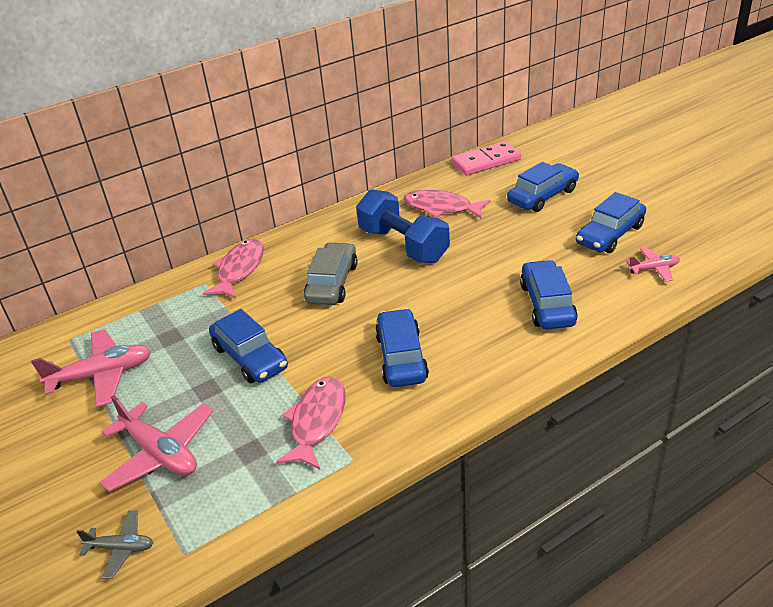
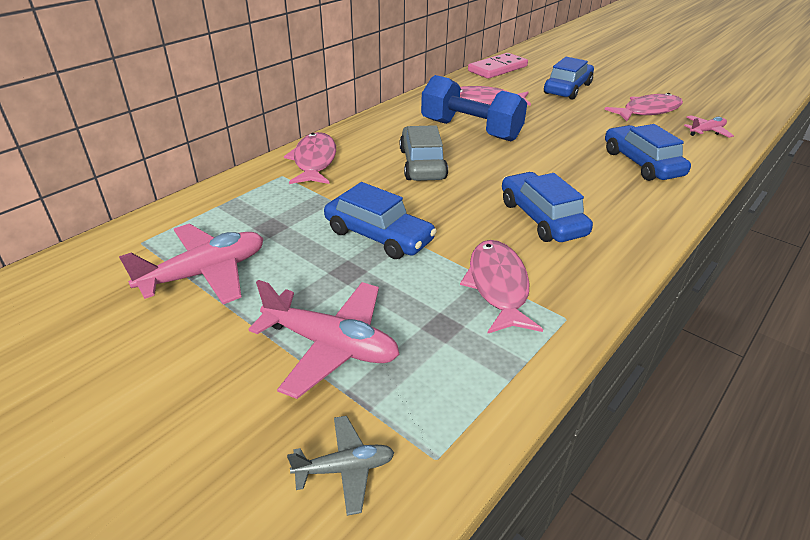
camera: 20 degrees left, 0 degrees up
blue car [576,192,646,253] -> pink fish [604,93,683,121]

